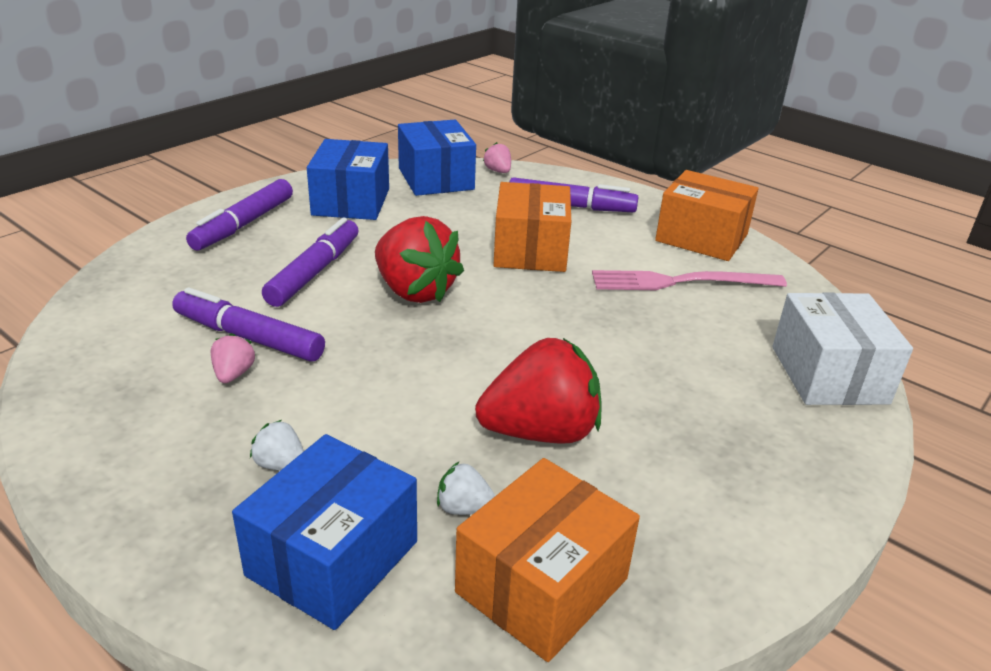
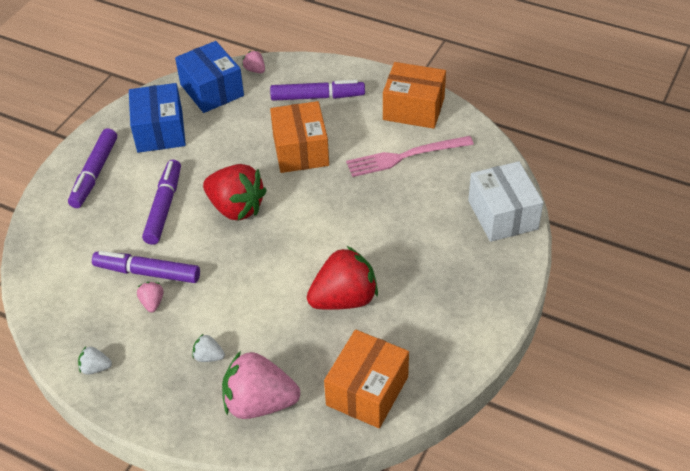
camera: 10 degrees left, 15 degrees up
blue box [232,434,417,630] -> pink strawberry [222,351,300,419]
white strawberry [437,462,495,515] -> white strawberry moved to [78,347,112,375]

